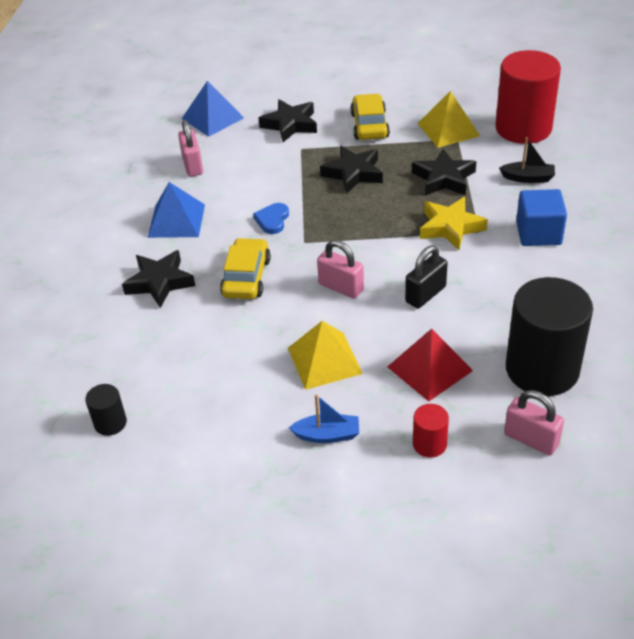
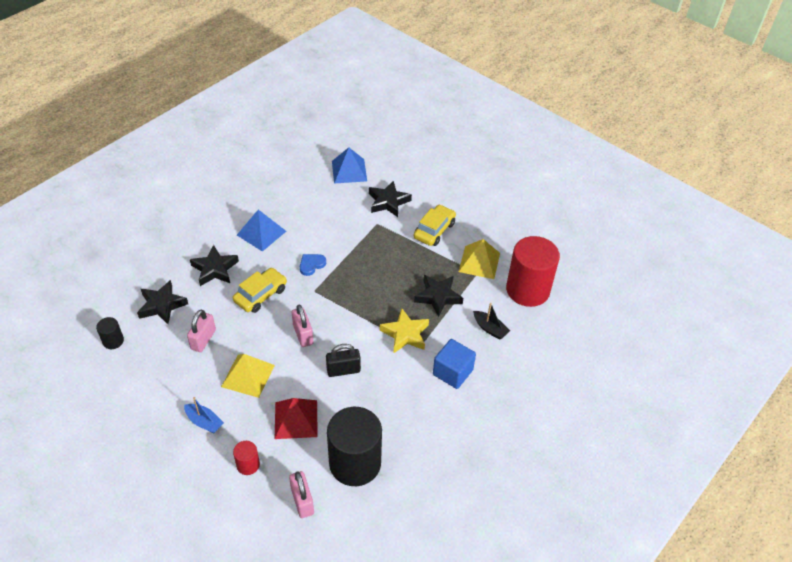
camera: 30 degrees right, 5 degrees up
pink padlock [178,120,203,177] -> pink padlock moved to [187,310,216,352]
black star [320,146,383,194] -> black star moved to [137,280,188,324]

